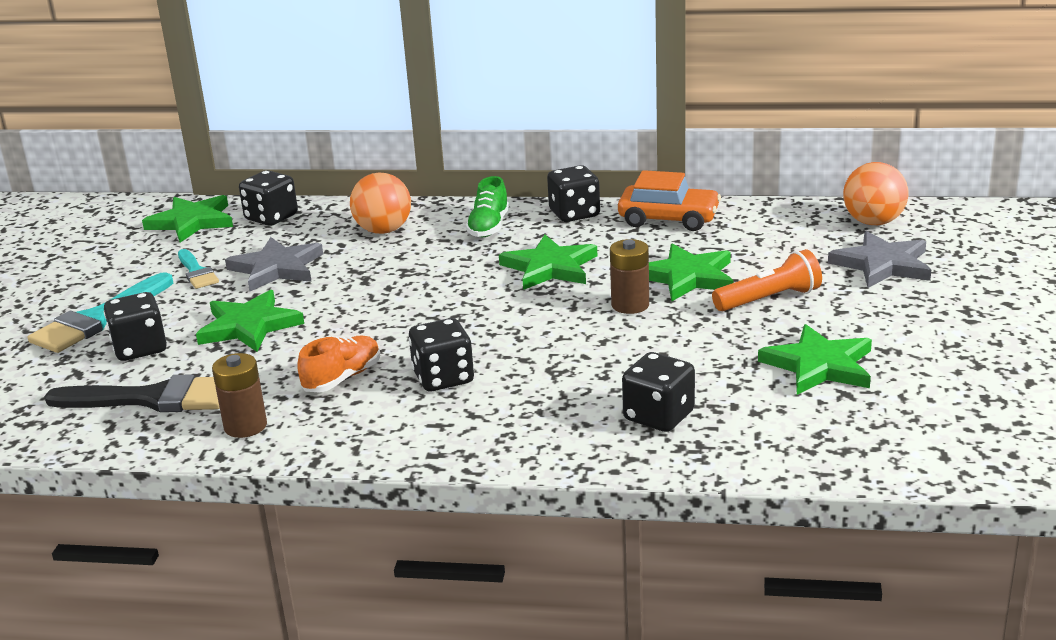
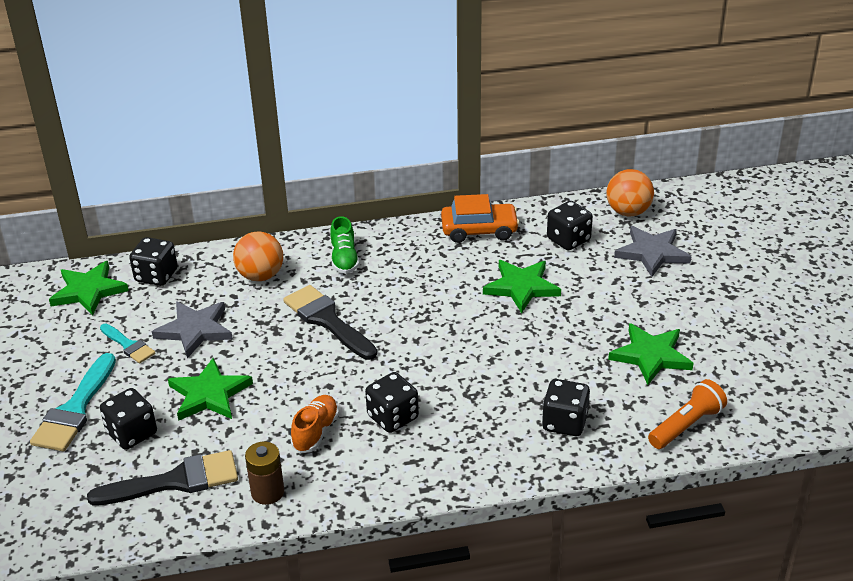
camera: 20 degrees left, 10 degrees up
green star [499,235,597,290] -> none
black dice [547,165,600,222] -> black dice moved to [547,201,593,250]
brown battery [610,239,649,314] -> none
orange flashlight [712,249,822,311] -> orange flashlight moved to [648,379,727,449]
none -> black brush [283,285,377,360]

